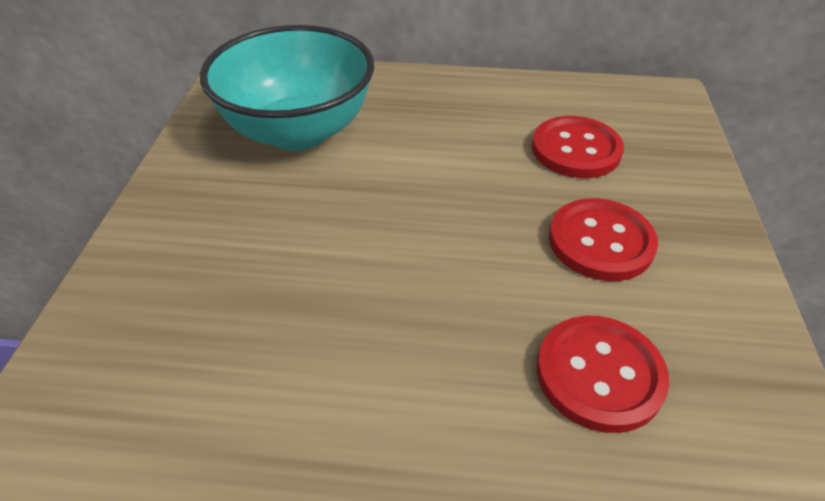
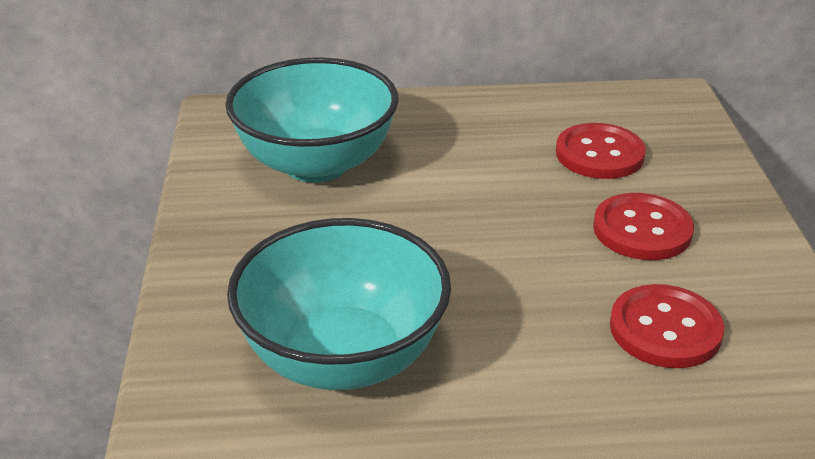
camera: 10 degrees left, 10 degrees down
none -> turquoise bowl [227,218,451,390]

